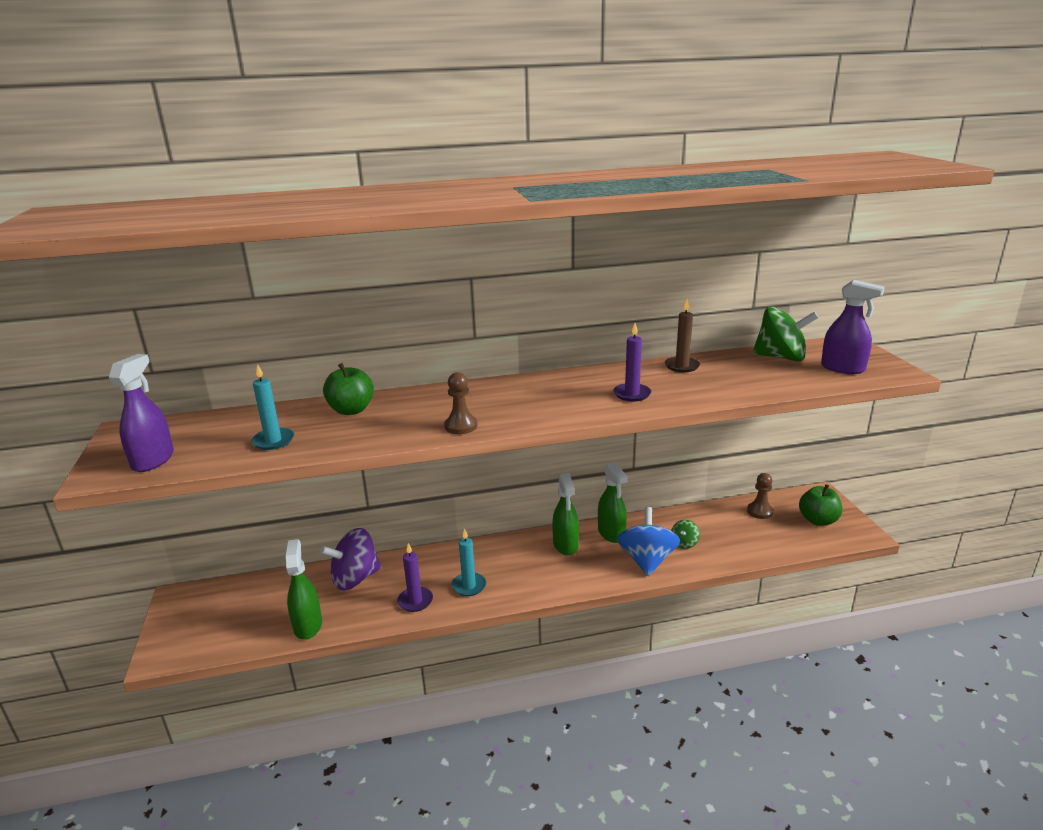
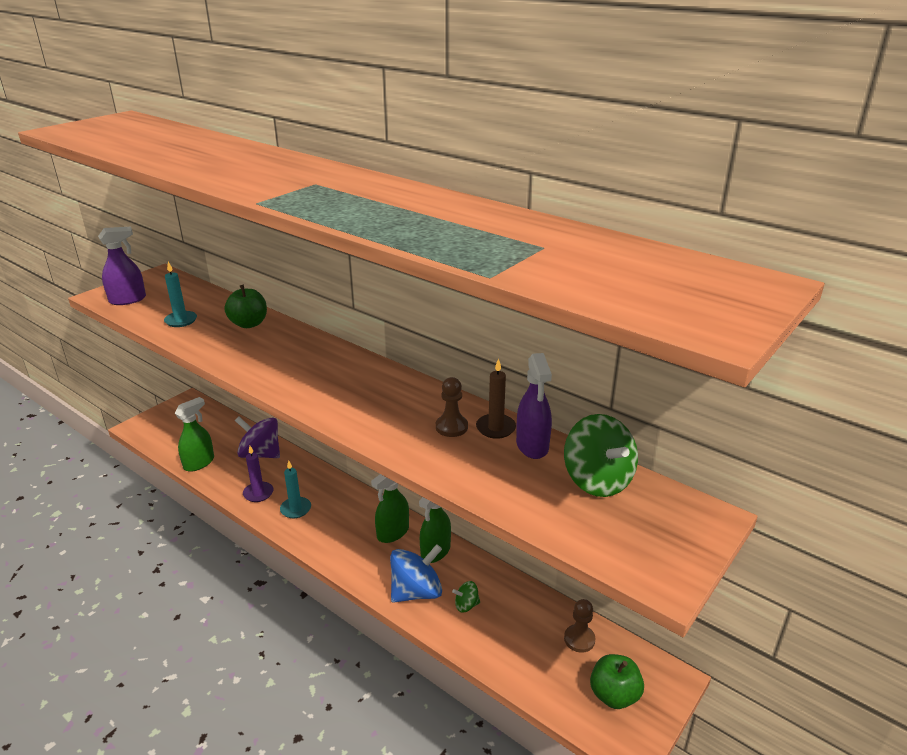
camera: 50 degrees right, 5 degrees up
brown pawn [444,372,478,434] -> brown pawn moved to [436,377,468,437]
purple candle [613,323,651,401] -> none
purple spray bottle [821,280,885,374] -> purple spray bottle moved to [516,353,552,459]

